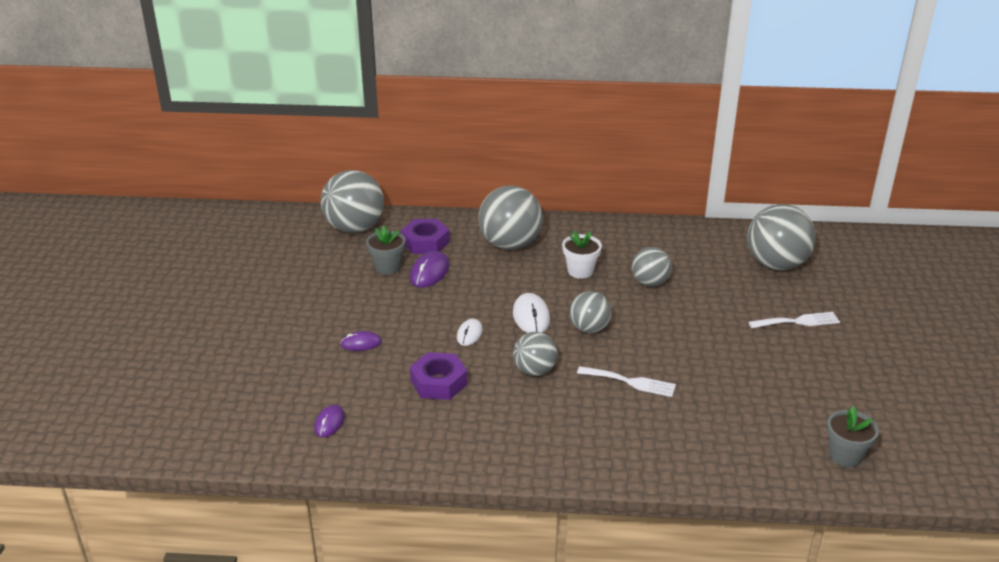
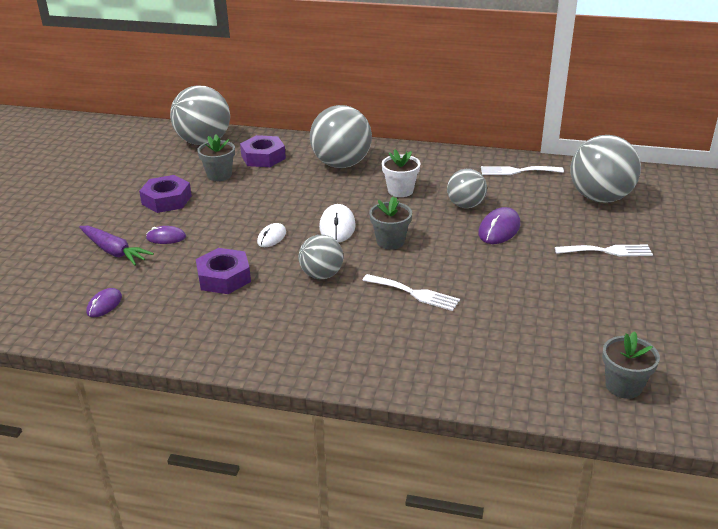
camera: 10 degrees right, 0 degrees up
purple mouse [410,251,449,288] -> purple mouse moved to [478,207,520,244]
grey ball [570,291,612,333] -> grey flower pot [369,197,412,249]
none -> purple carrot [79,226,154,266]
none -> purple nut [139,175,192,213]
none -> white fork [481,166,564,175]

